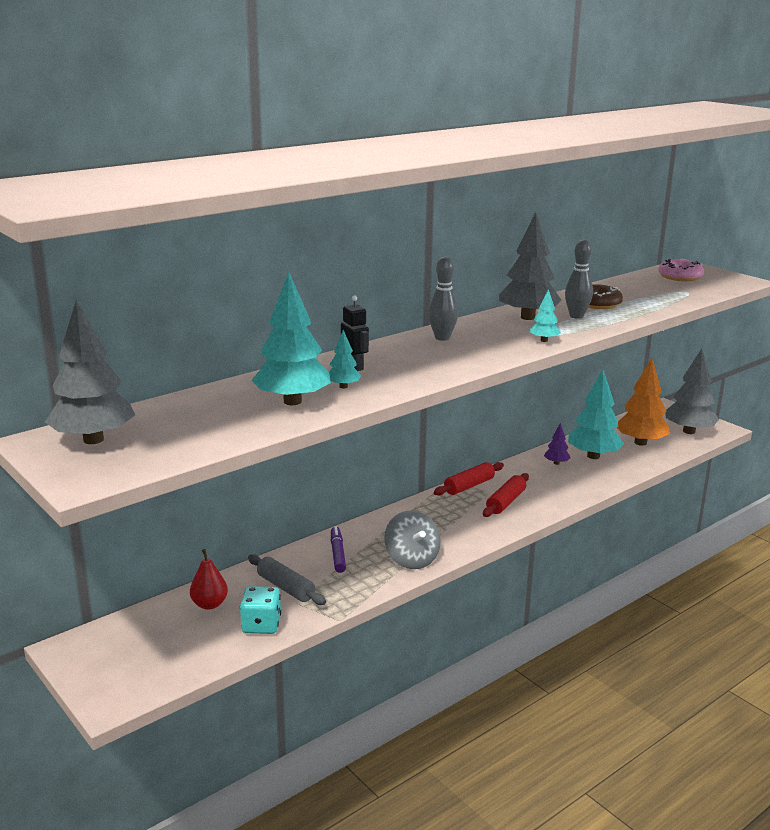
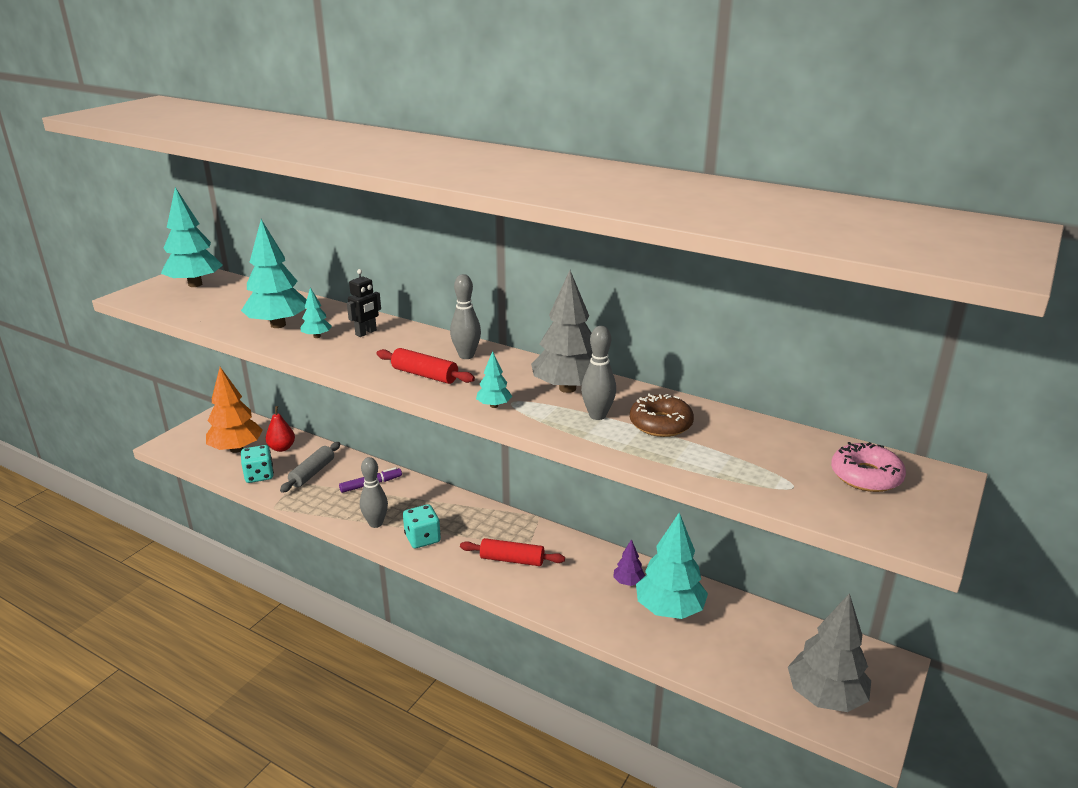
camera: 70 degrees right, 5 degrees up
grey tree [45,299,135,444] -> turquoise tree [161,187,223,287]
grey spinning top [384,510,441,569] -> grey bowling pin [360,457,388,528]
red rolling pin [434,462,504,496] -> red rolling pin moved to [377,348,475,384]
orange tree [617,358,670,446] -> orange tree moved to [206,367,263,453]
none -> turquoise dice [403,504,441,548]

